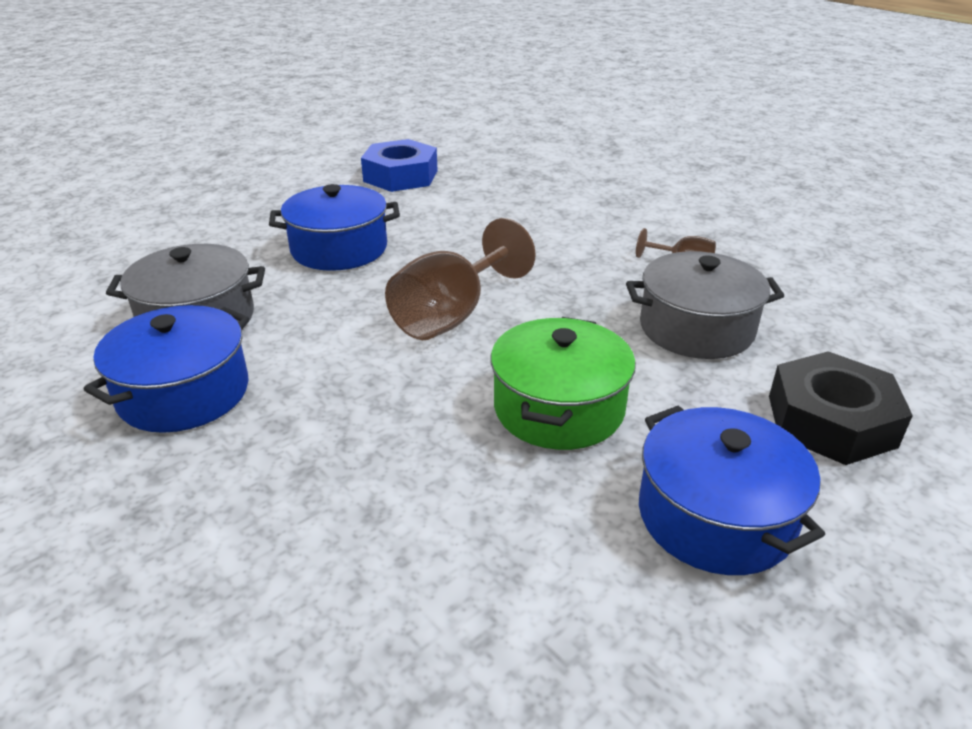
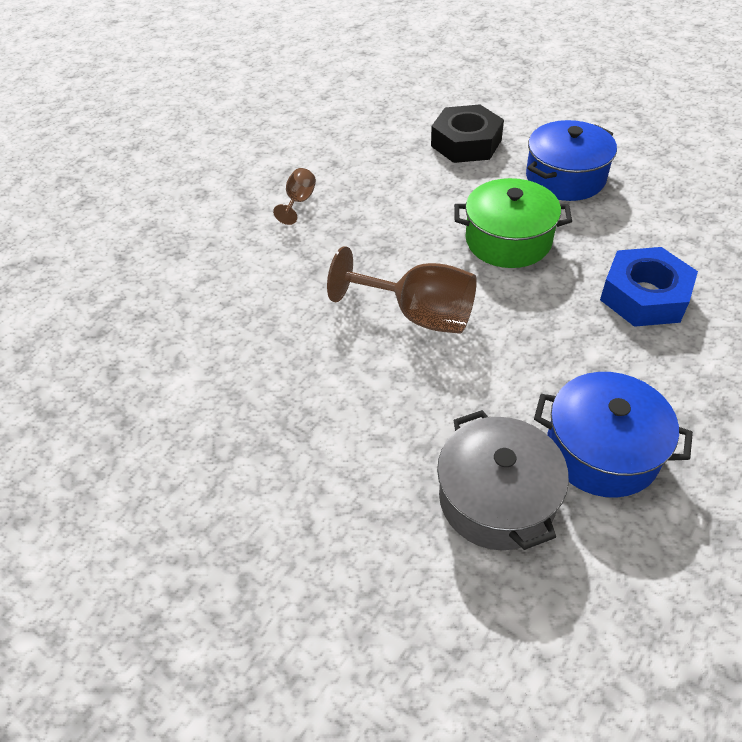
camera: 100 degrees left, 15 degrees up
blue pot [269,184,400,271] -> none
blue nut [361,139,438,192] -> blue nut moved to [600,247,698,327]
grey pot [626,251,784,359] -> none

